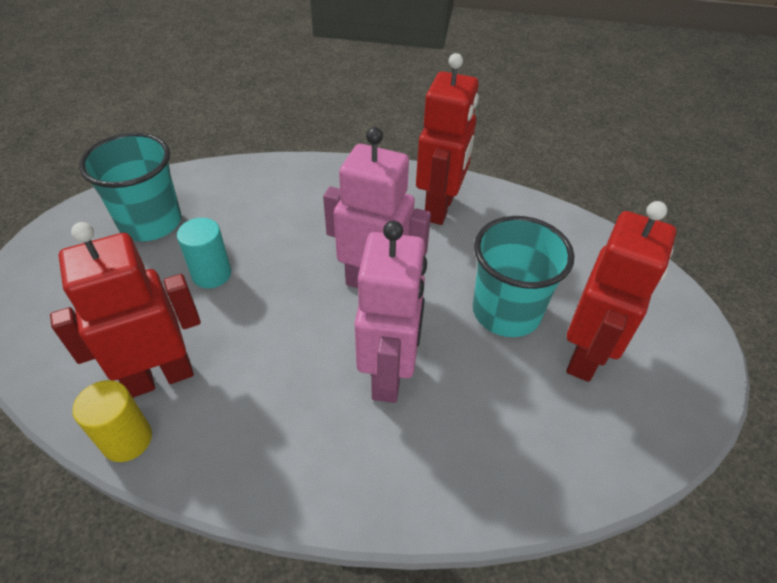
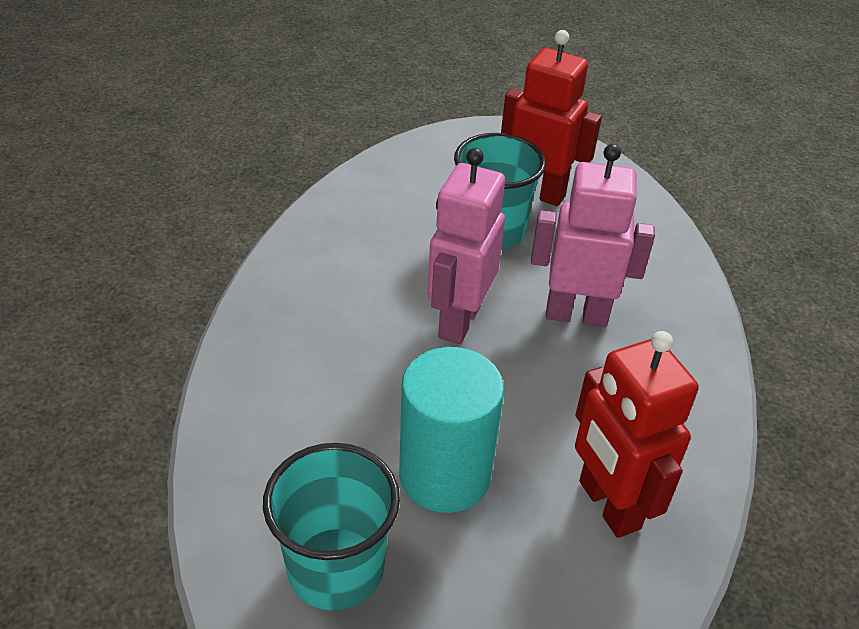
camera: 90 degrees left, 5 degrees down
yellow cylinder [72,380,152,462] -> none
turquoise cylinder [177,218,231,288] -> turquoise cylinder [399,347,504,513], size x1.77
red robot [416,53,479,225] -> none

